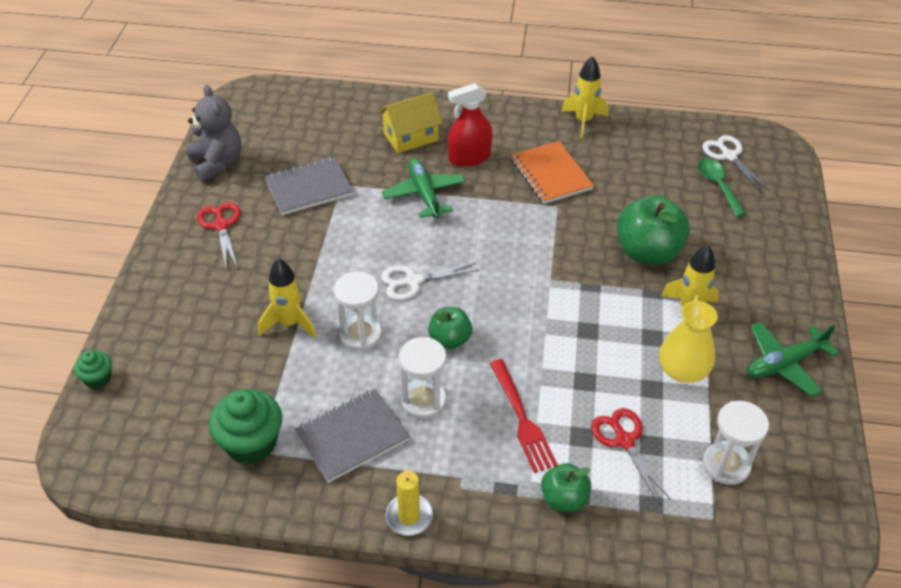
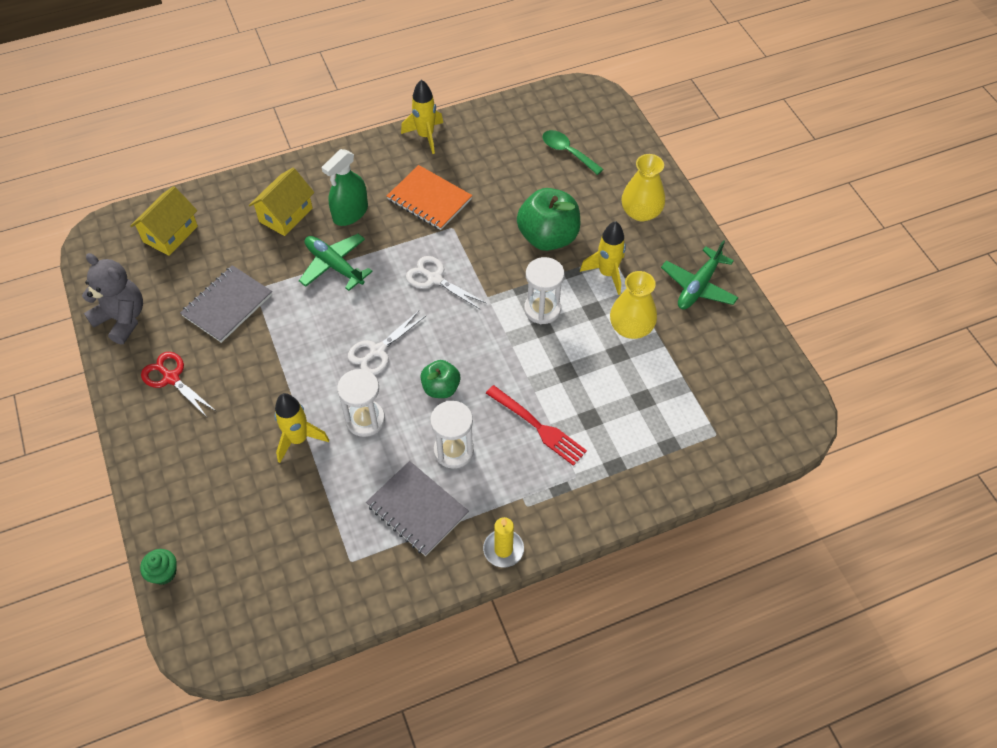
camera: 30 degrees left, 10 degrees up
green cupcake [209,389,282,464] -> none
grey notebook [295,389,410,483] -> grey notebook turned 75 degrees counterclockwise [366,461,469,556]
red spray bottle [448,83,493,167] -> green spray bottle [322,149,368,226]
green apple [541,463,591,512] -> none
red scissors [591,408,671,503] -> none
white scissors [702,135,770,193] -> white scissors moved to [406,256,487,310]
white hourglass [703,401,769,485] -> white hourglass moved to [524,257,564,324]
none -> yellow house [130,186,198,256]
none -> yellow vase [621,154,665,222]

